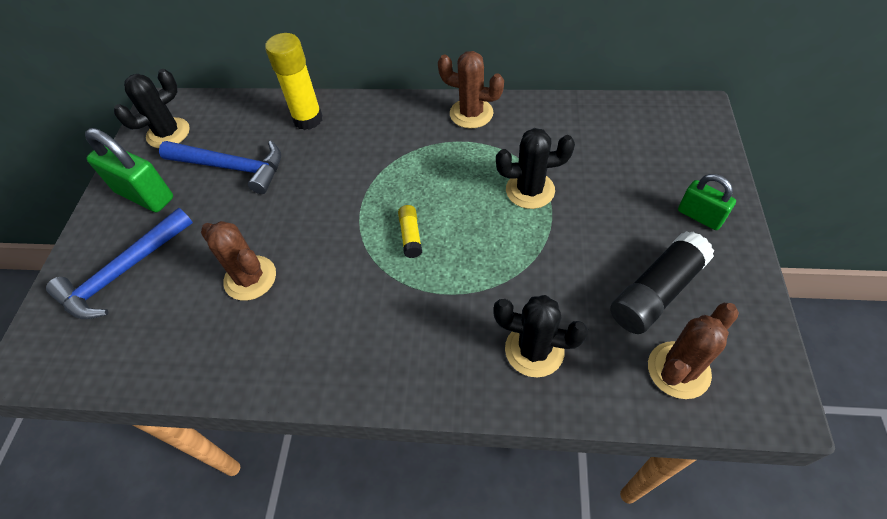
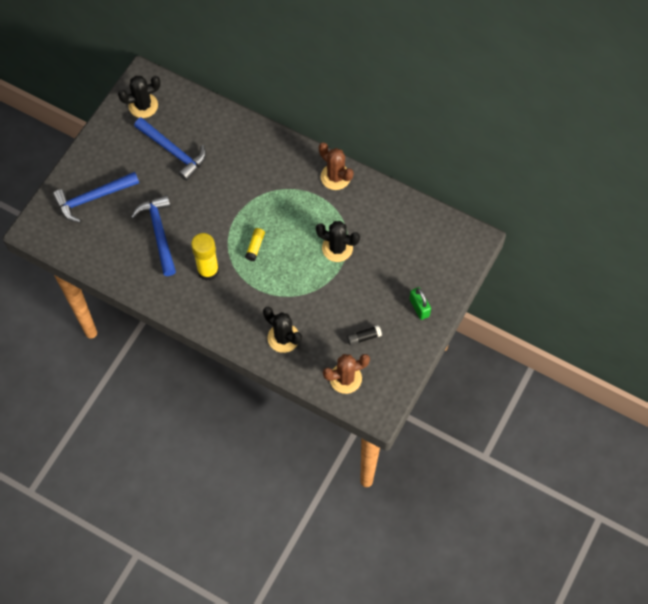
camera: 20 degrees right, 10 degrees up
green padlock [85,128,173,212] -> none
brown cactus [201,221,276,301] -> blue hammer [131,195,176,276]
yellow glue stick [265,33,323,130] -> yellow glue stick moved to [191,233,219,281]
black glue stick [610,231,714,334] -> black glue stick [347,325,382,346], size x0.51

